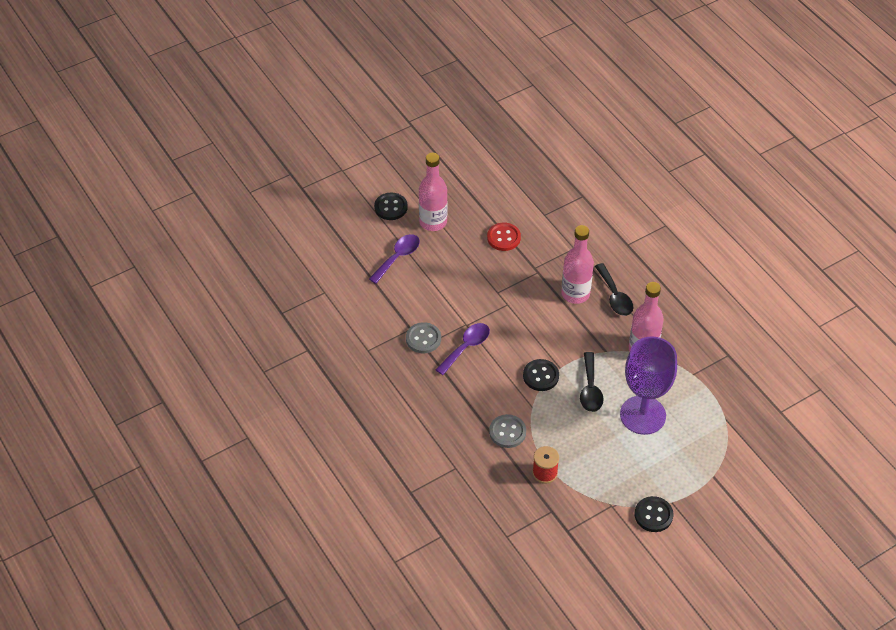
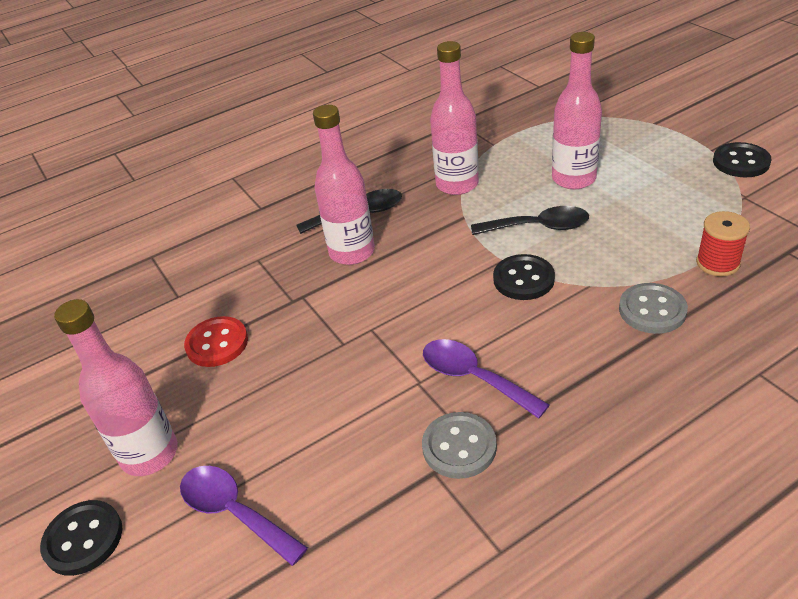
camera: 85 degrees left, 10 degrees down
purple goblet [620,336,677,435] -> pink bottle [552,32,602,190]

